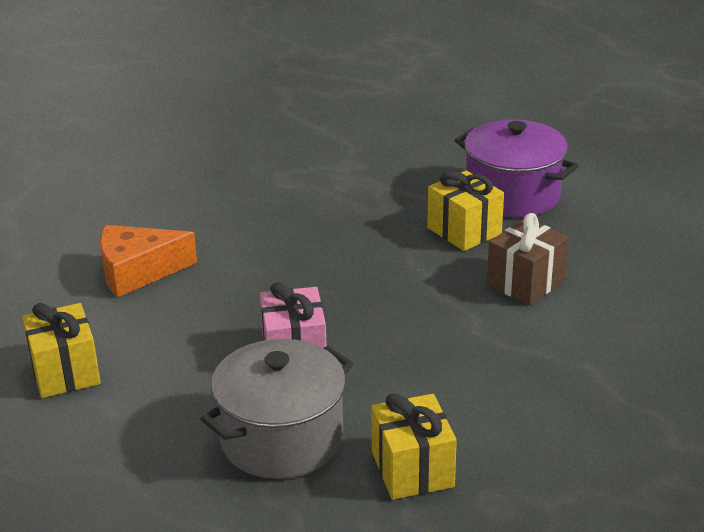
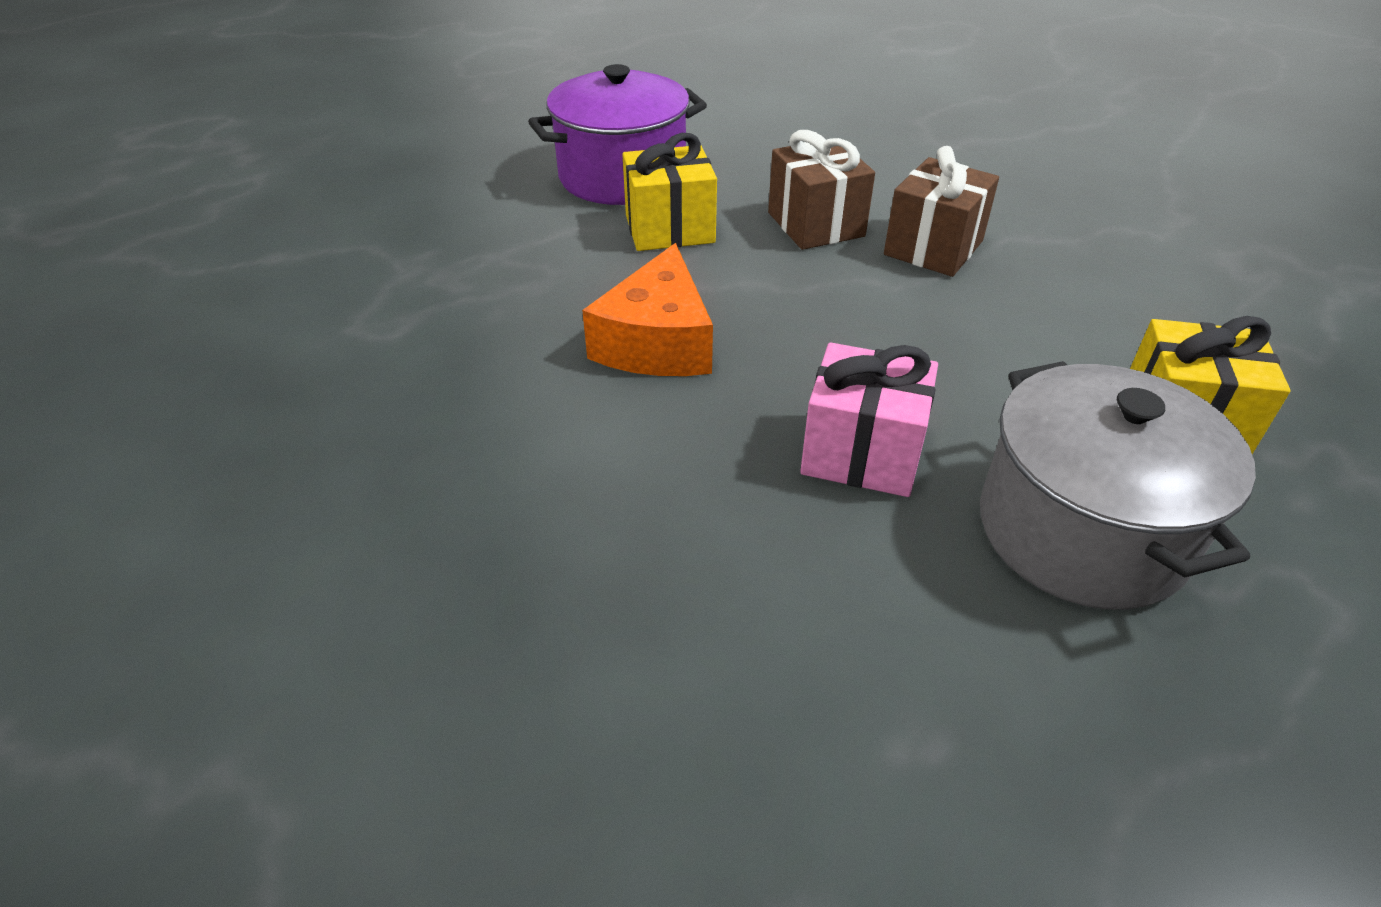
camera: 65 degrees left, 10 degrees up
yellow gift [22,303,101,398] -> none
orange cheese [100,225,197,297] -> orange cheese moved to [582,243,713,376]
none -> brown gift [884,146,999,277]

